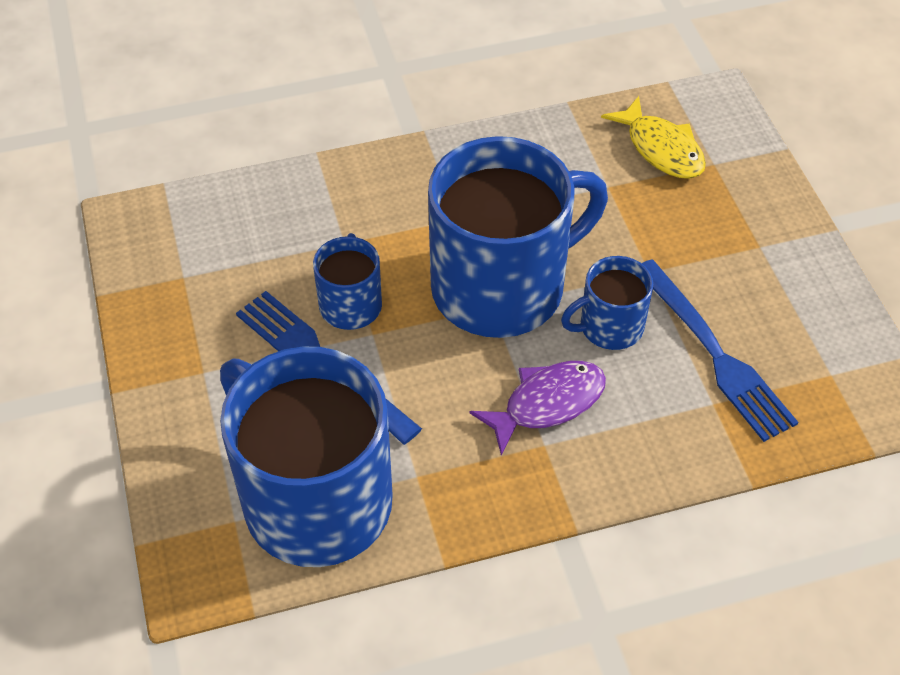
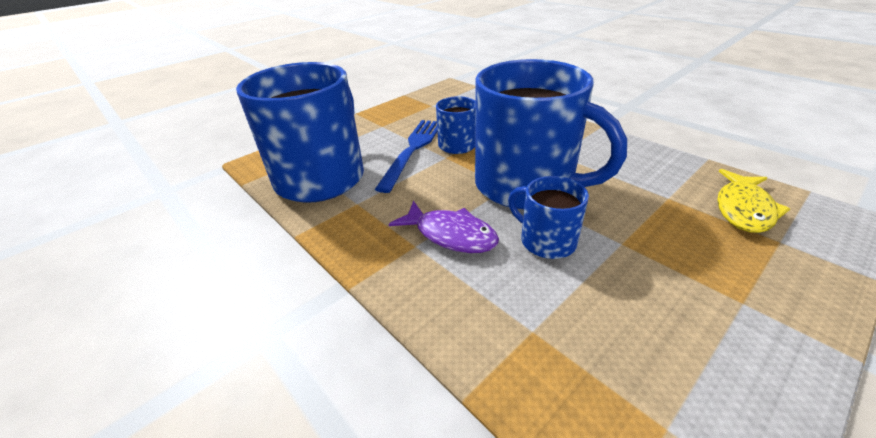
camera: 65 degrees right, 15 degrees down
blue fork [642,259,799,442] -> none

